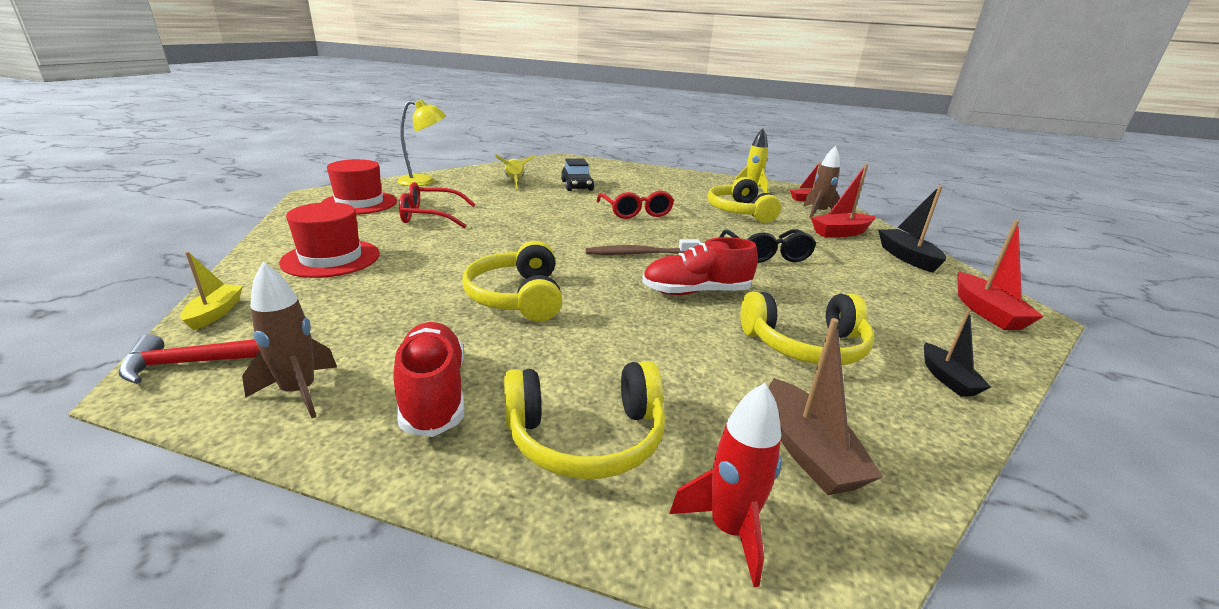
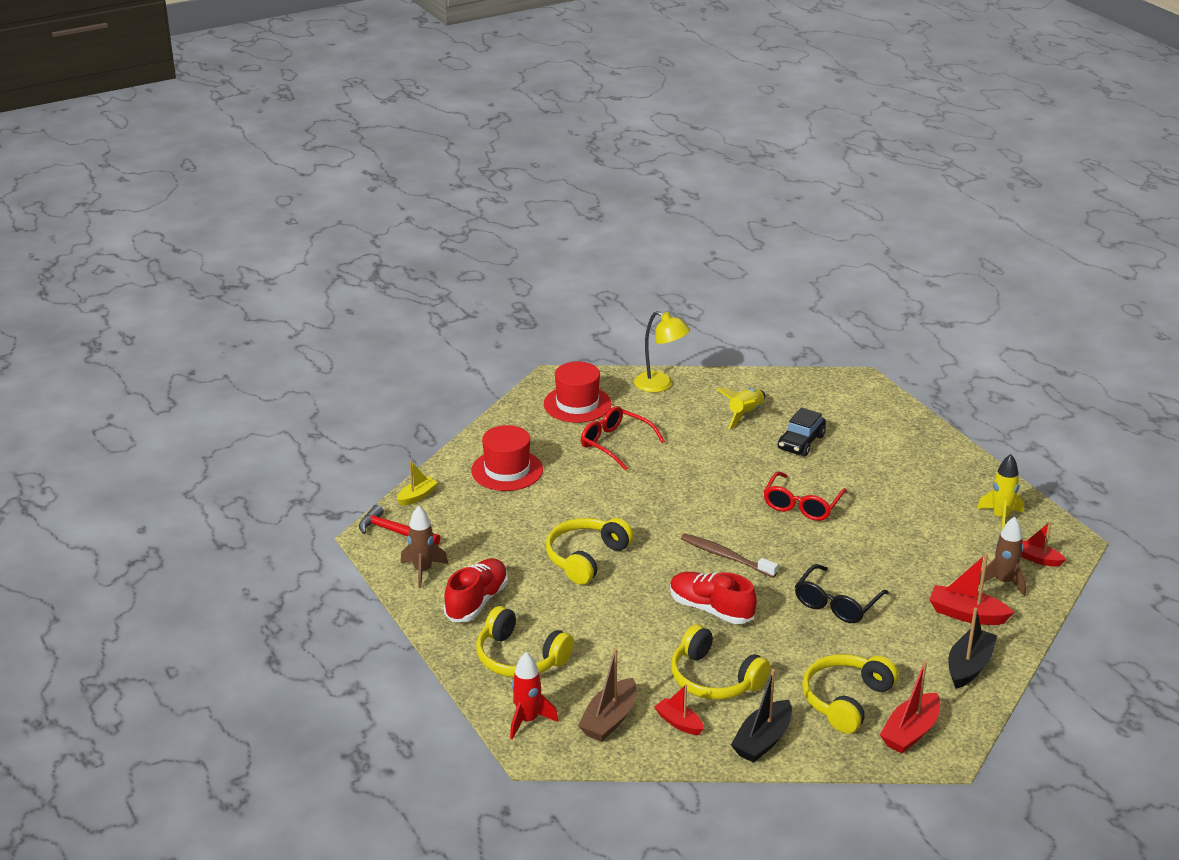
camera: 45 degrees right, 5 degrees up
yellow headphones [707,177,781,223] -> yellow headphones moved to [802,654,898,734]
black boat [924,309,991,397] -> black boat [731,669,792,763], size x1.55
none -> red boat [654,684,704,735]

